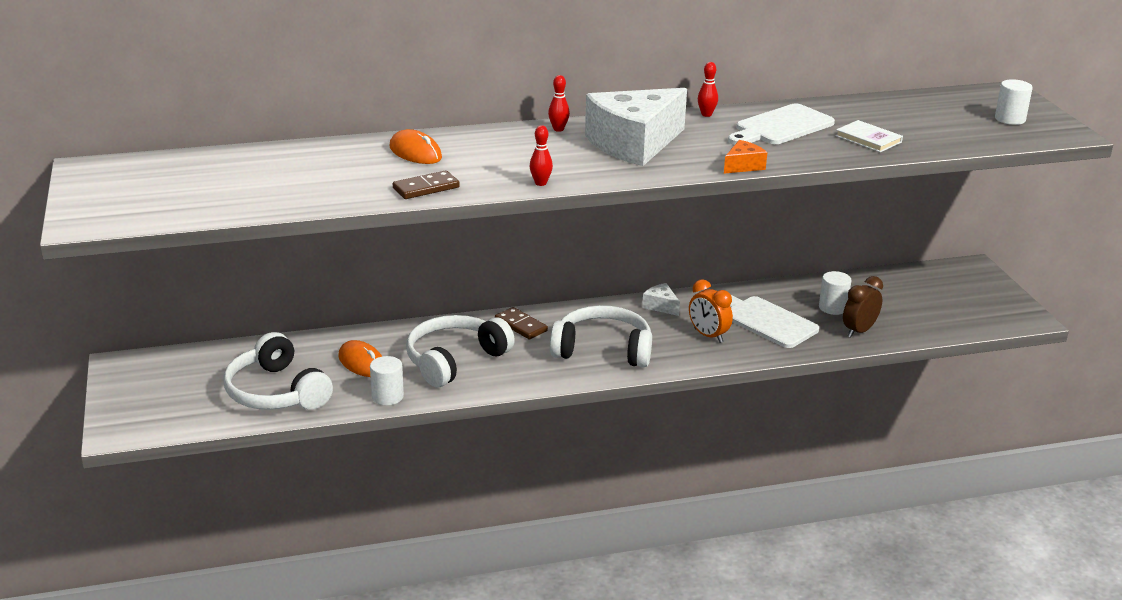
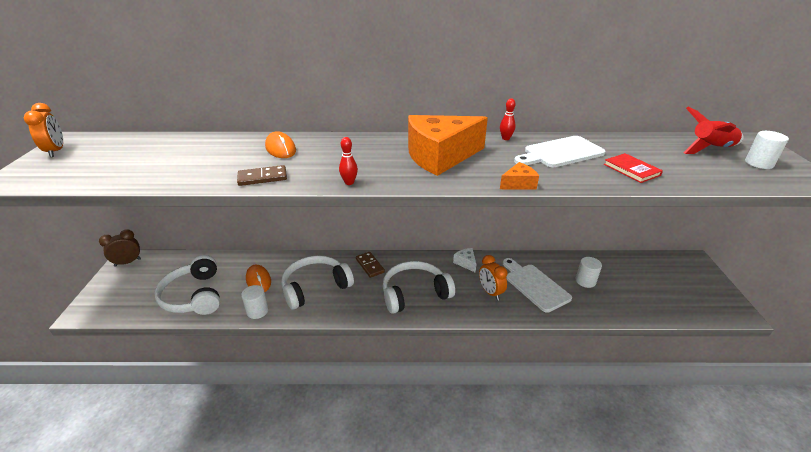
camera: 15 degrees right, 5 degrees up
red bowling pin [548,75,570,132] -> none
white headphones [550,305,652,367] -> white headphones turned 45 degrees counterclockwise [382,261,455,314]
white cheese [585,88,687,166] -> orange cheese [408,115,488,176]
white book [835,120,903,152] -> red book [604,153,663,183]
brown clock [843,276,883,337] -> brown clock moved to [99,229,141,267]
none -> orange clock [24,103,63,157]
none -> red rocket [683,107,744,154]

